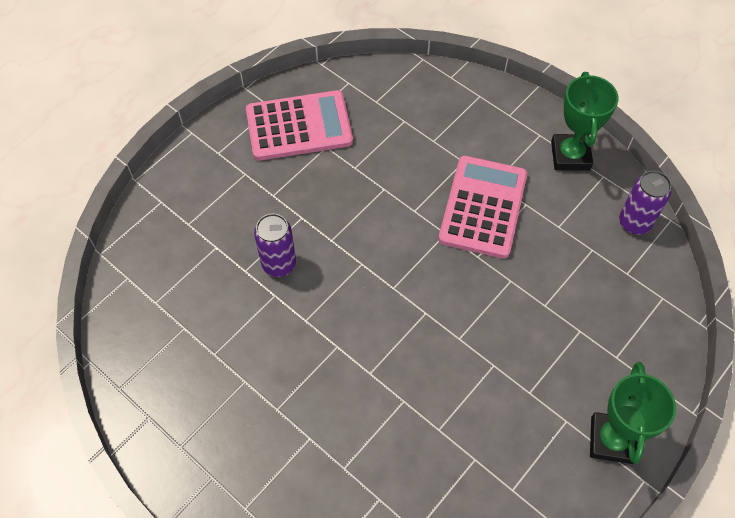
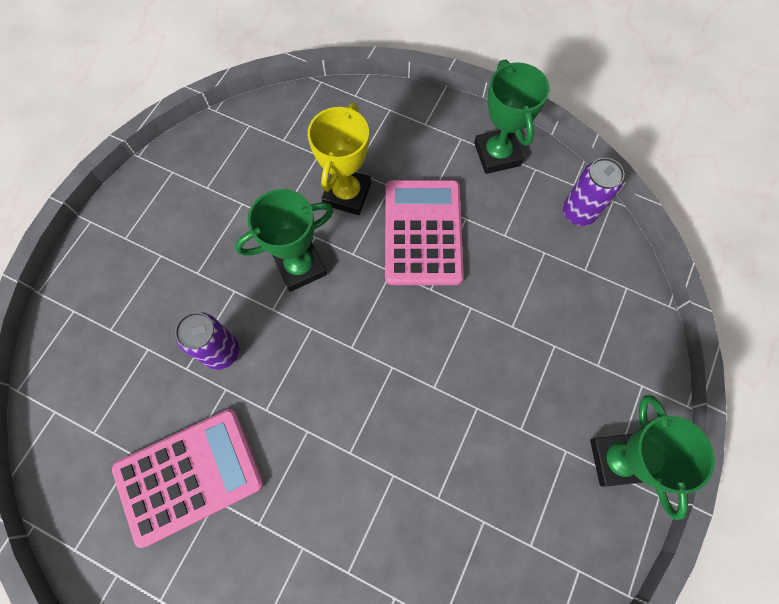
camera: 15 degrees left, 10 degrees up
pink calculator [246,90,353,161] -> pink calculator moved to [112,409,264,548]
none -> green trophy [235,189,334,292]
none -> yellow trophy [307,103,371,215]

